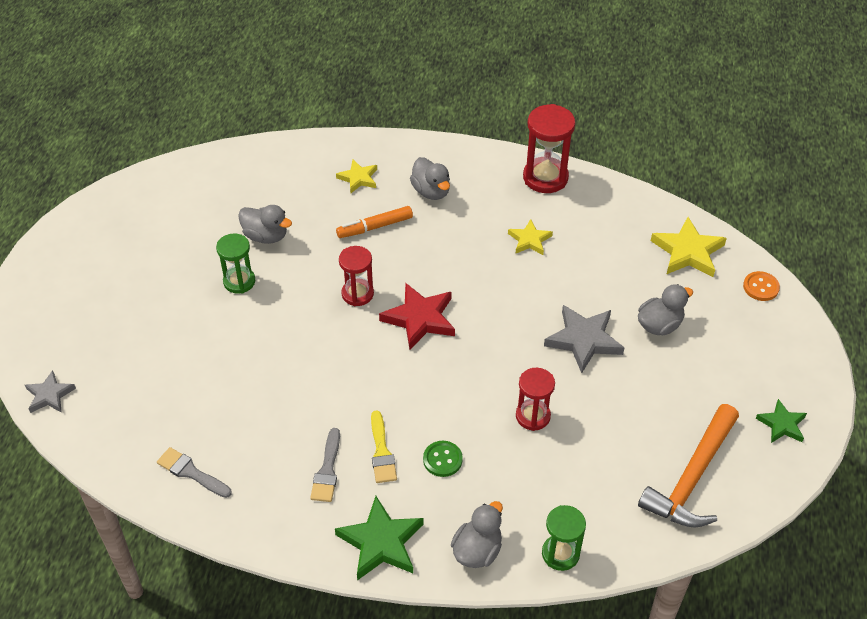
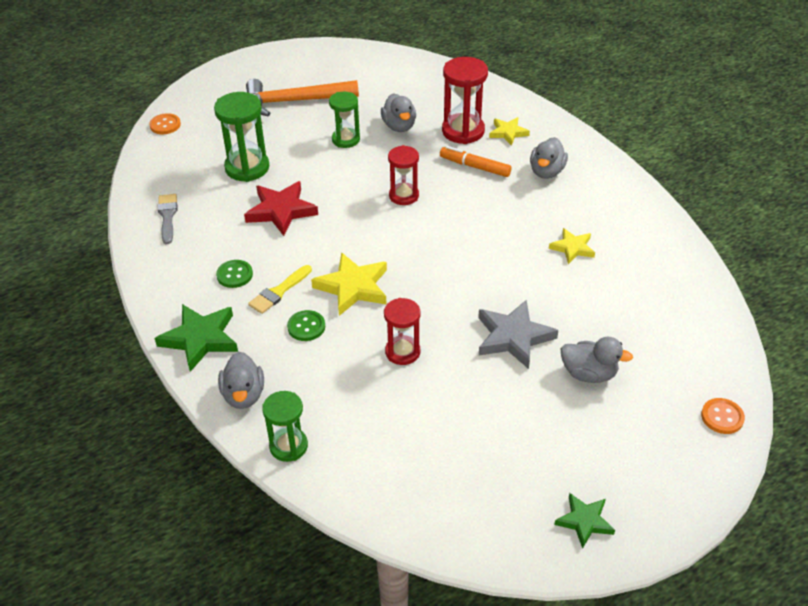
camera: 50 degrees right, 5 degrees down
grey star [25,370,76,413] -> orange button [149,113,181,134]
grey brush [310,428,340,502] -> green button [216,260,253,288]
red star [379,283,455,350] -> red star moved to [244,181,318,236]
grey duck [451,501,503,568] -> grey duck turned 90 degrees clockwise [218,352,264,409]
red hourglass [523,104,575,193] -> red hourglass moved to [442,57,488,144]
orange hammer [638,404,739,528] -> orange hammer moved to [246,79,359,116]
yellow star [651,217,727,277] -> yellow star moved to [311,252,387,316]
none -> green hourglass [214,92,269,182]

